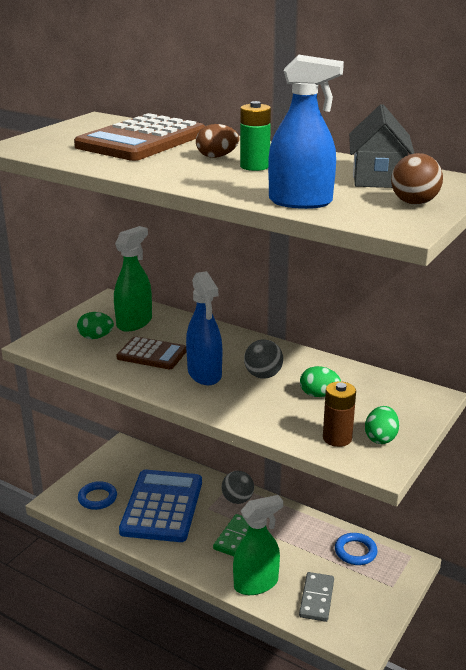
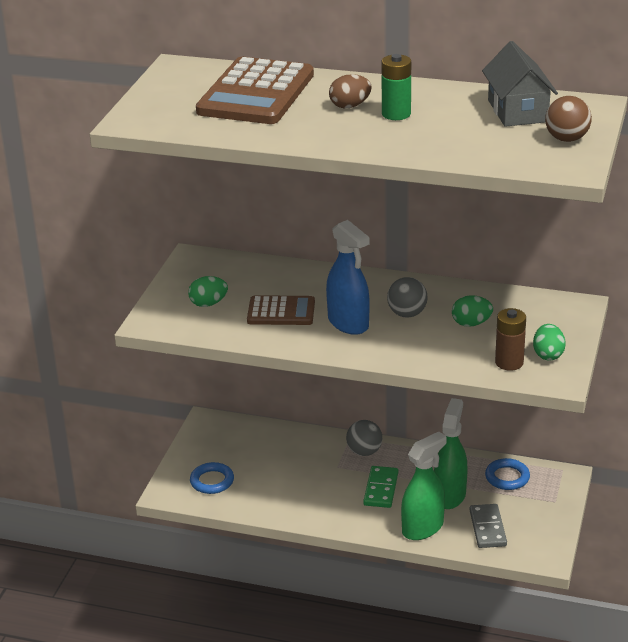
camera: 15 degrees left, 5 degrees up
green spray bottle [114,226,152,332] -> green spray bottle moved to [434,398,468,509]
blue calculator [119,470,202,542] -> none
blue spray bottle [268,54,344,209] -> none

